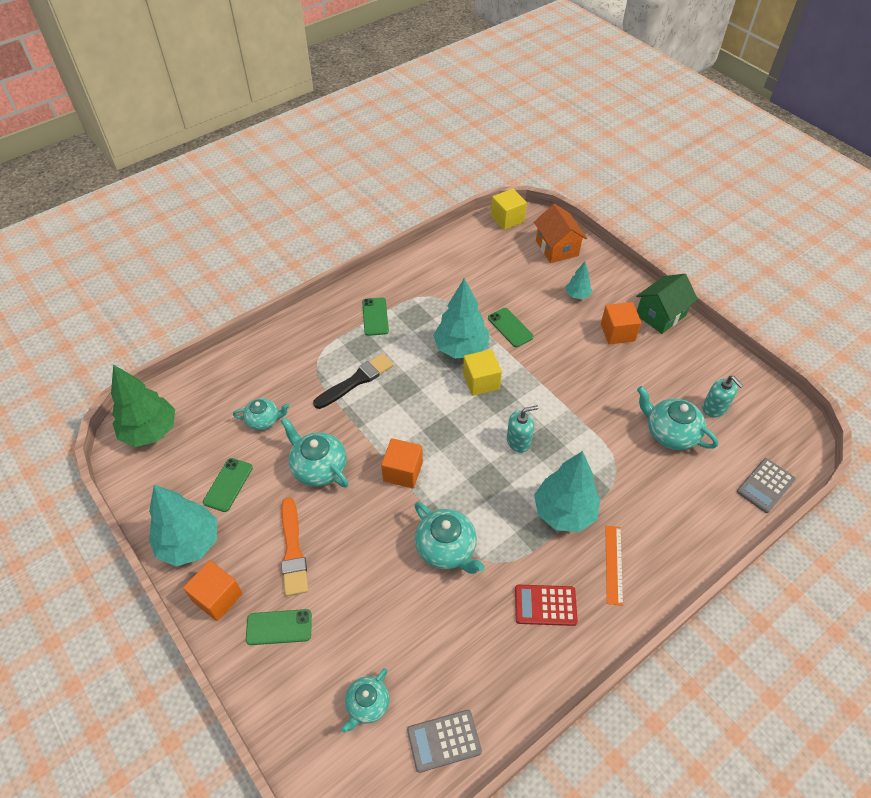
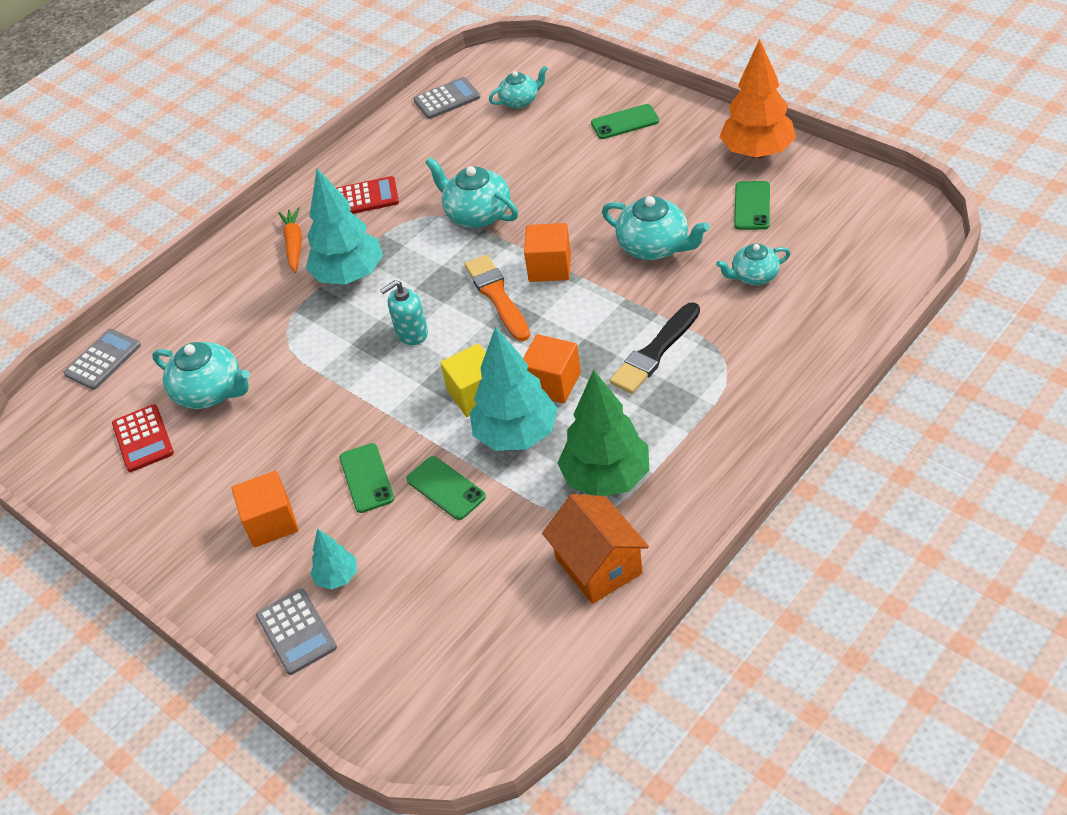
camera: 175 degrees right, 5 degrees down
green tree [111,365,175,447] -> green tree moved to [557,370,649,496]
turquoise tree [149,485,217,566] -> orange tree [720,39,796,158]
orange cube [183,560,243,621] -> orange cube moved to [523,334,581,404]
orange brush [281,497,308,596] -> orange brush moved to [464,255,530,341]
turquoise teapot [341,669,389,733] -> turquoise teapot turned 45 degrees clockwise [489,66,548,108]
green phone [362,297,389,336] -> green phone moved to [339,443,394,513]
yellow cube [491,189,527,230] -> none
orange house [534,204,587,263] -> orange house moved to [542,494,649,604]
orange ruler [605,526,623,606] -> orange carrot [278,207,302,273]
green house [636,274,698,334] -> none
turquoise soap dispenser [702,376,744,418] -> red calculator [112,404,174,472]
none -> grey calculator [256,588,337,675]

